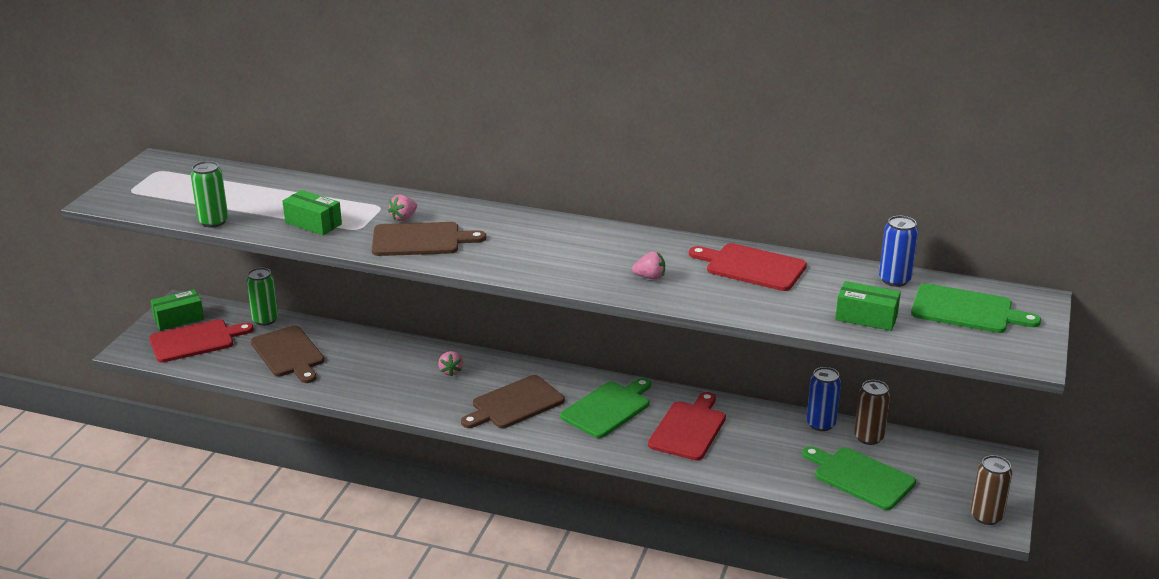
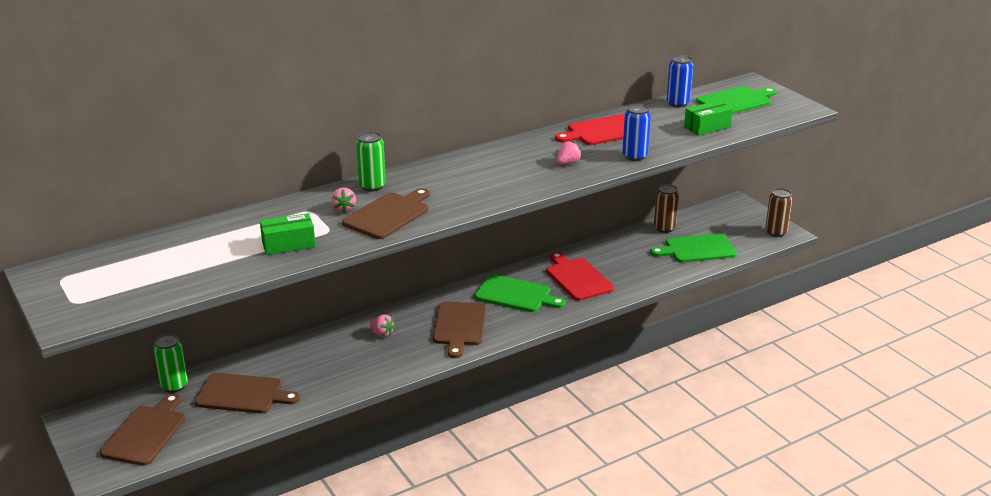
camera: 50 degrees left, 0 degrees up
red cutting board [149,319,254,362] -> brown cutting board [100,394,185,466]
green box [150,289,204,330] -> none
green can [191,161,228,228] -> green can moved to [356,132,386,191]
green cutting board [560,378,651,438] -> green cutting board turned 120 degrees clockwise [475,274,566,312]
blue can [807,367,841,431] -> blue can moved to [622,104,651,161]

